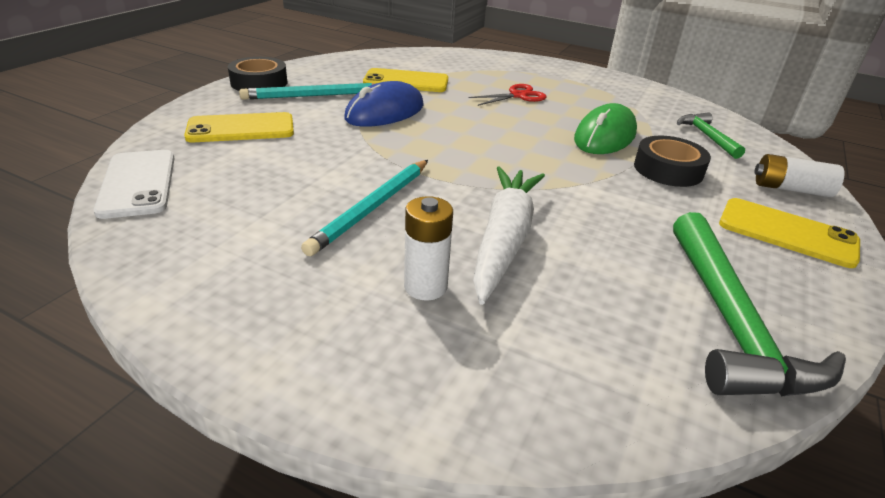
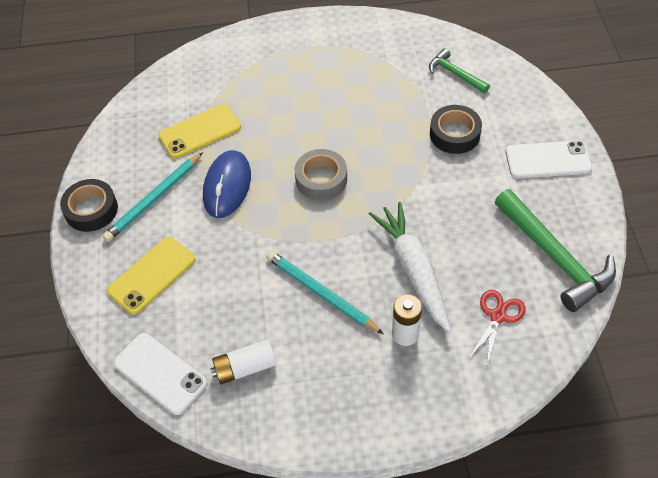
camera: 30 degrees left, 20 degrees up
turquoise pencil [301,160,428,256] -> turquoise pencil turned 135 degrees clockwise [266,251,384,334]
red scissors [468,84,546,106] -> red scissors moved to [469,290,525,365]
green mouse [574,103,637,154] -> none
yellow phone [719,198,860,268] -> white phone [505,141,592,178]
white battery [754,154,845,197] -> white battery moved to [210,340,276,384]
none -> grey tape [295,149,347,200]

